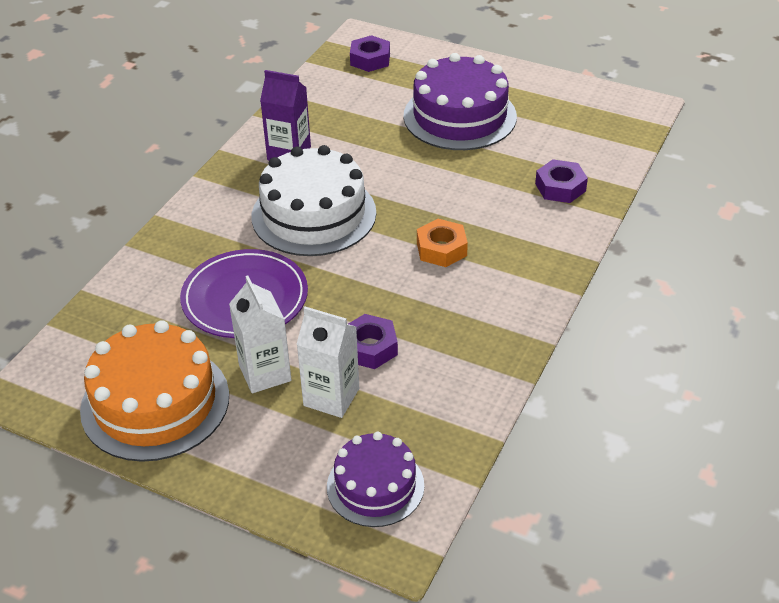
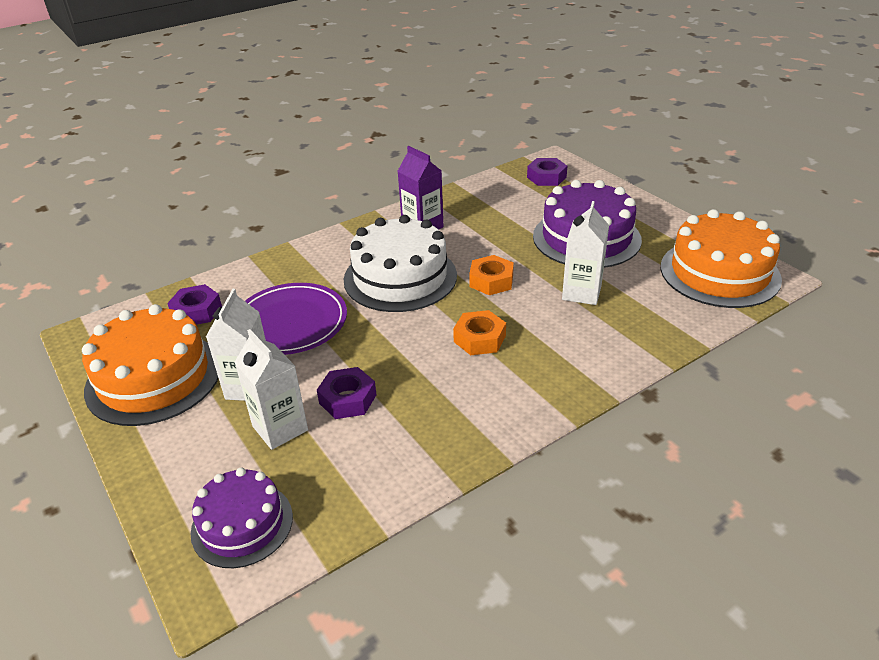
camera: 30 degrees right, 5 degrees down
purple nut [535,159,588,203] -> purple nut moved to [167,284,222,325]
none -> orange nut [469,255,514,295]
none -> white carton [562,201,609,305]
none -> orange cake [661,209,782,308]

